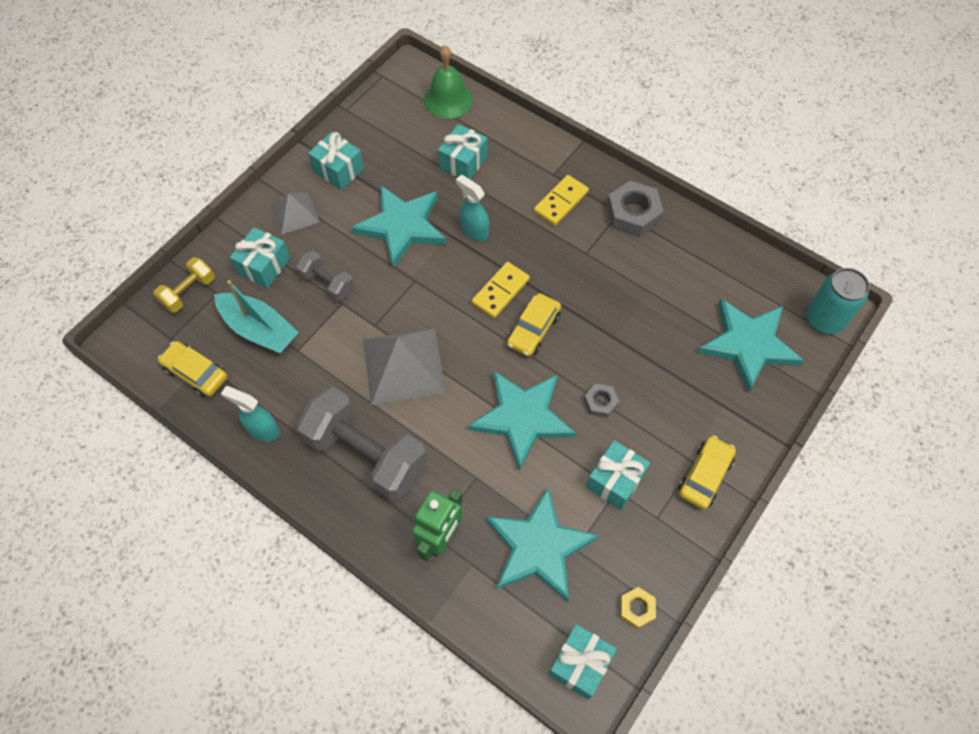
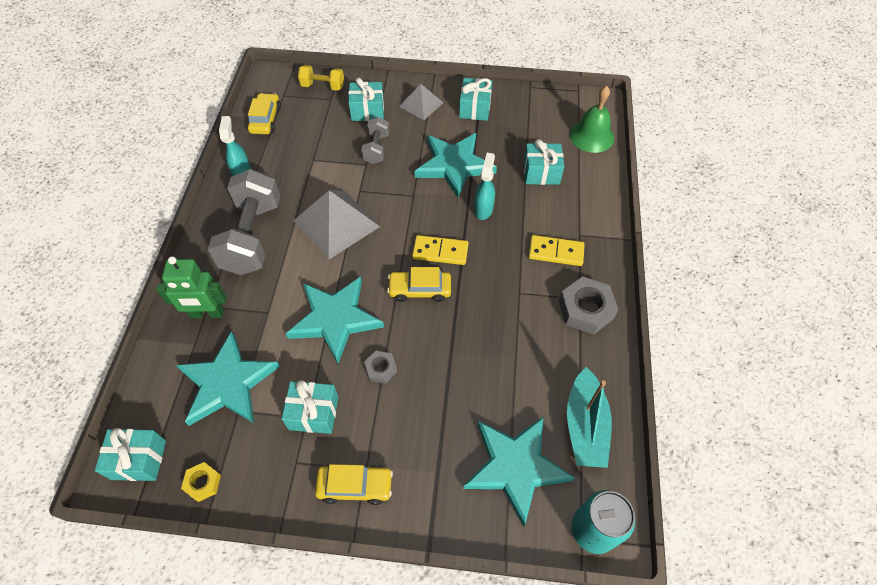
camera: 60 degrees right, 5 degrees down
turquoise boat [214,280,299,353] -> turquoise boat moved to [567,367,612,468]

